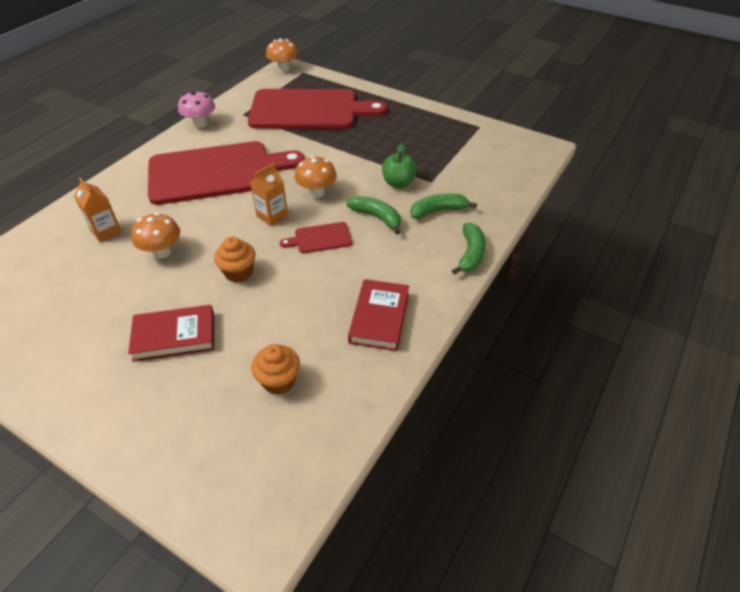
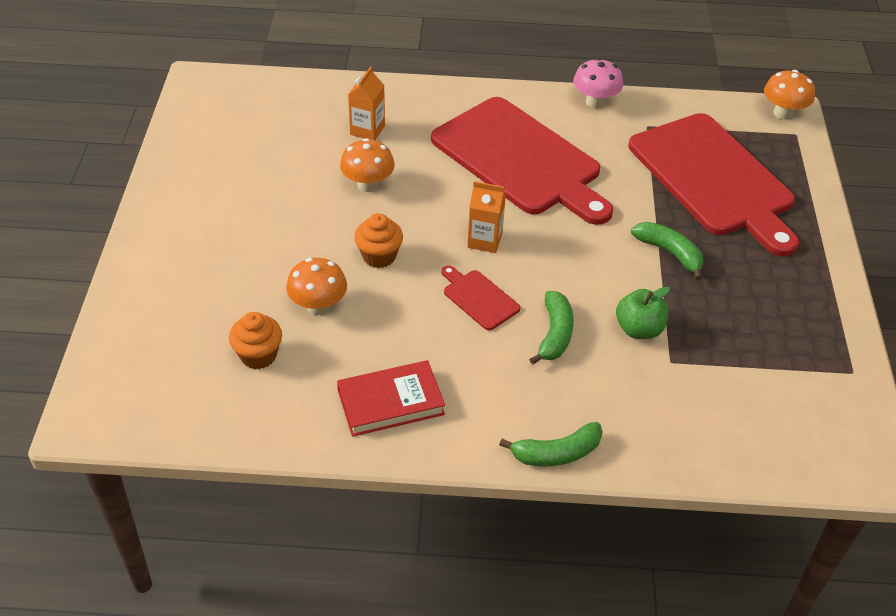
camera: 60 degrees right, 0 degrees up
red book [128,305,214,362] -> none
orange mushroom [294,156,337,198] -> orange mushroom moved to [286,258,347,315]
green banana [410,193,477,219] -> green banana moved to [631,222,703,280]

